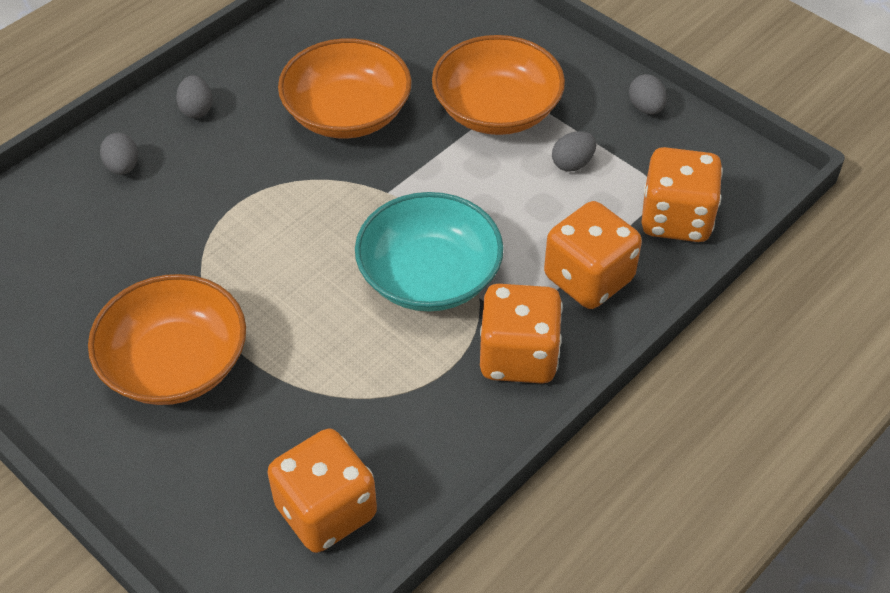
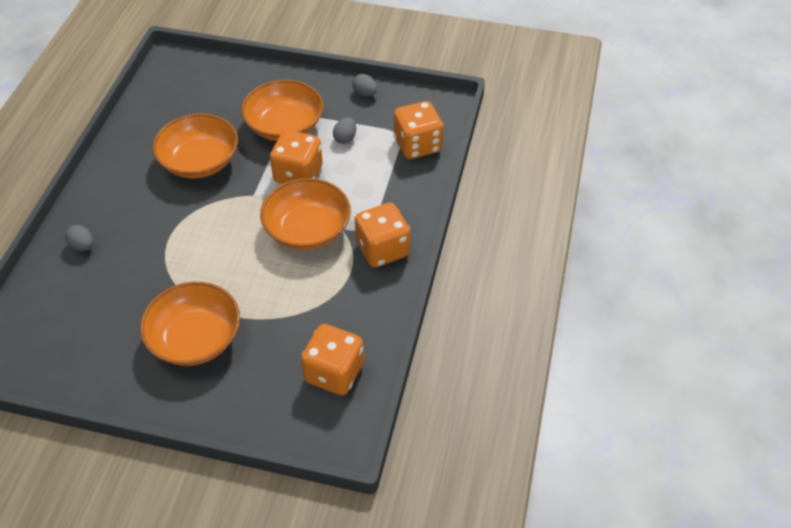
camera: 30 degrees left, 0 degrees up
grey egg [176,75,213,118] -> none
turquoise bowl [355,192,504,311] -> orange bowl [260,178,351,250]
orange dice [544,201,642,309] -> orange dice moved to [270,130,323,184]

